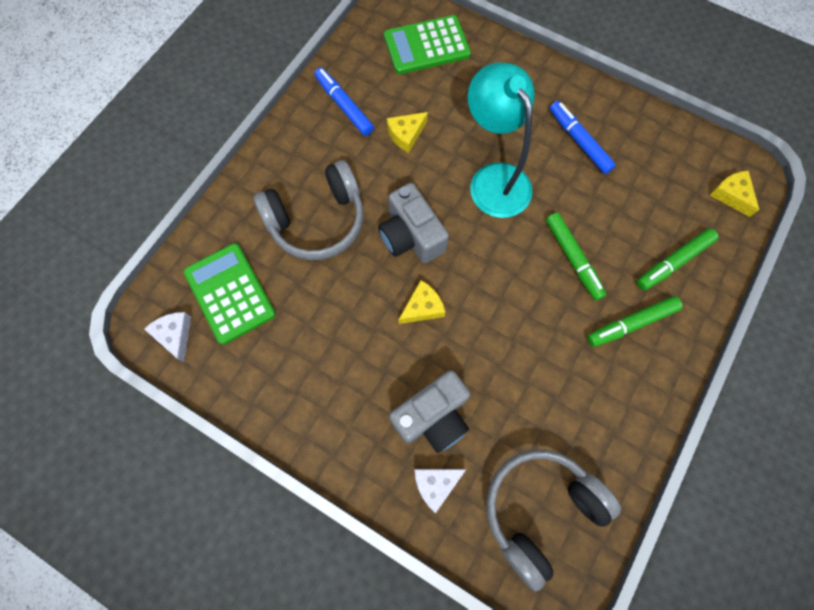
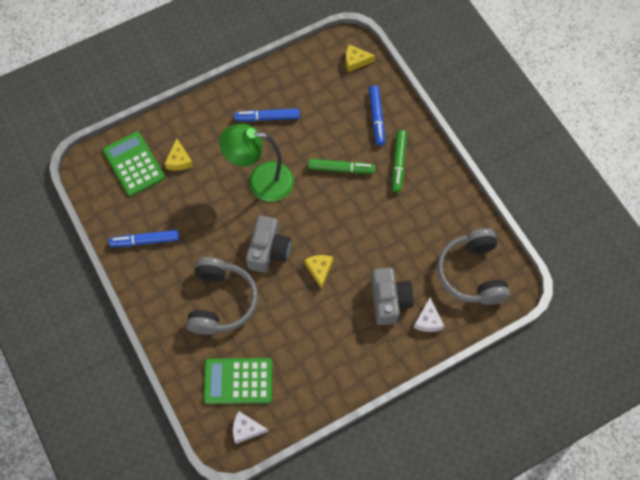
camera: 60 degrees left, 5 degrees down
grey camera [378,183,449,263] -> grey camera turned 75 degrees counterclockwise [246,215,291,273]
green calculator [384,15,471,74] -> green calculator turned 135 degrees clockwise [103,131,165,196]
yellow cheese [387,112,428,153] -> yellow cheese moved to [164,138,193,170]
turquoise lamp [468,62,535,218] -> green lamp [219,124,294,202]
green marker [637,228,719,291] -> blue marker [369,85,385,146]

